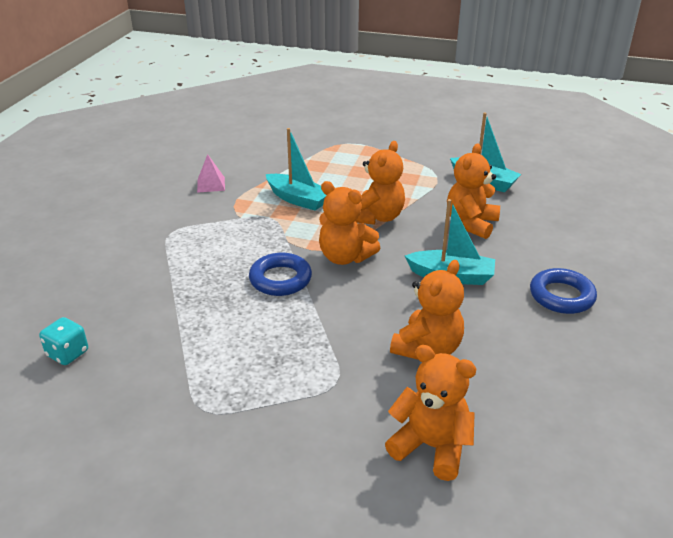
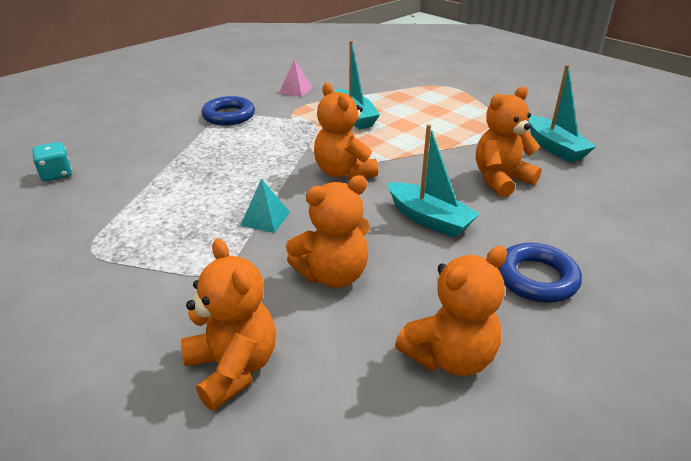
camera: 30 degrees right, 0 degrees up
blue ring [249,253,312,296] -> blue ring moved to [201,96,255,126]
orange teddy bear [355,141,405,225] -> orange teddy bear moved to [395,246,507,376]
none -> turquoise pyramid [240,178,290,233]

